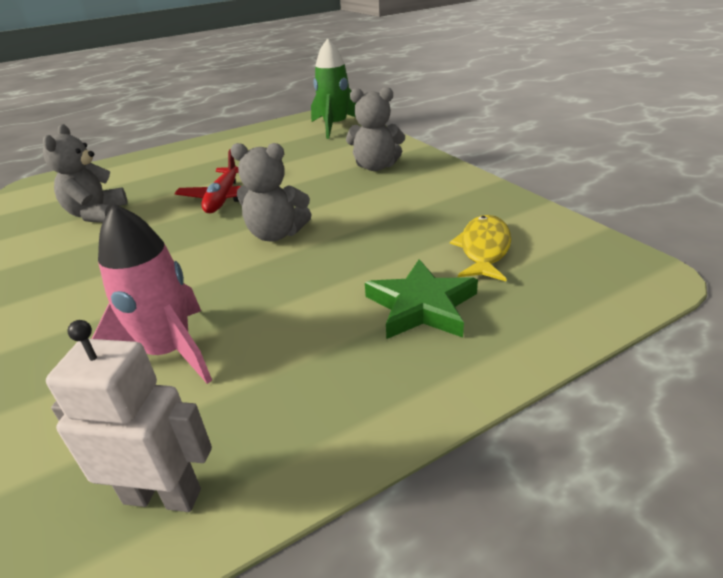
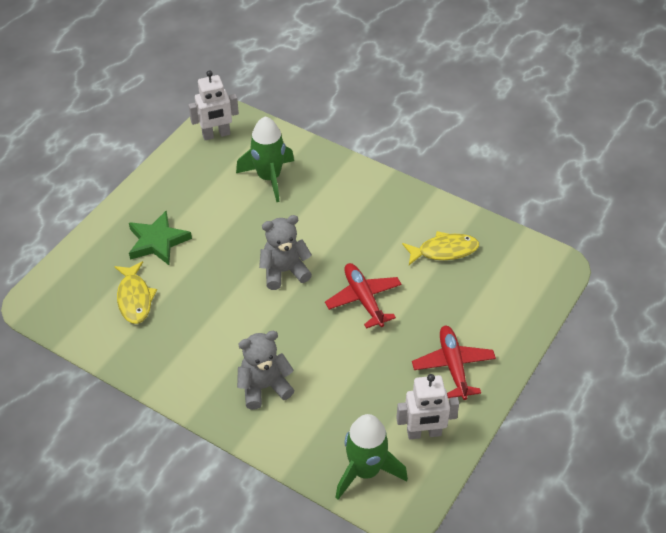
camera: 150 degrees right, 15 degrees up
grey teddy bear [43,124,128,222] -> yellow fish [402,231,479,265]
pink rocket [91,203,212,384] -> green rocket [236,116,294,202]
none -> white robot [396,374,459,439]
none -> red plane [412,326,496,400]

